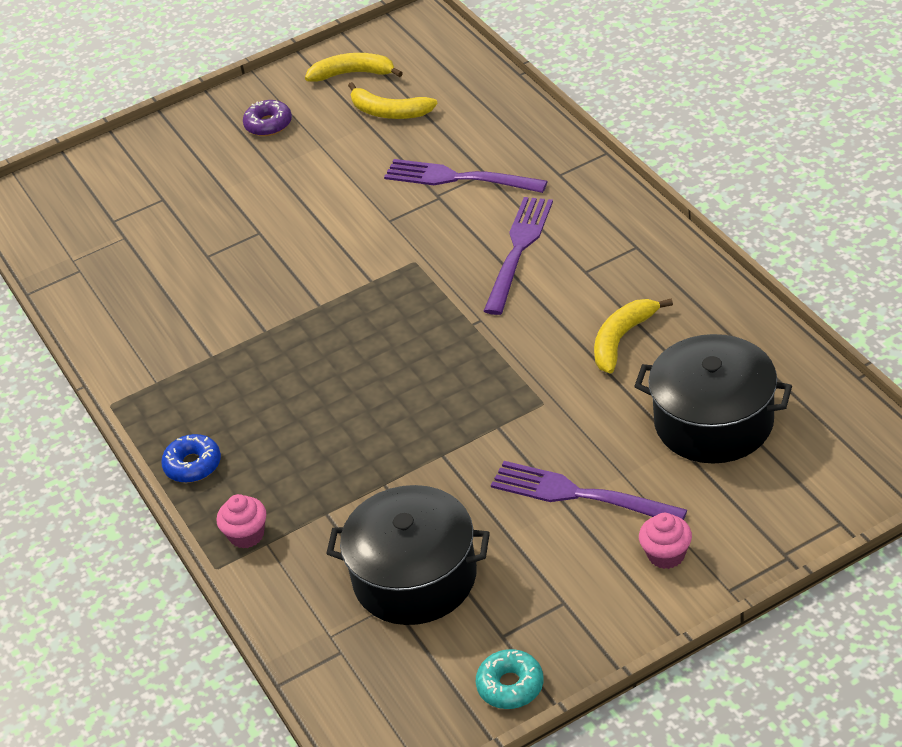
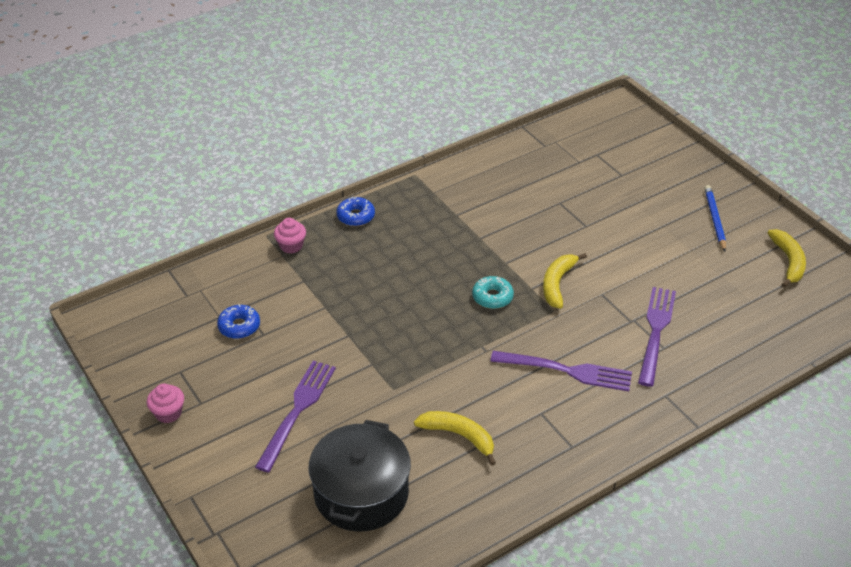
camera: 80 degrees right, 0 degrees up
purple donut [243,100,292,136] -> blue pencil [704,185,726,251]
black pot [326,485,490,625] -> blue donut [217,304,260,339]
yellow banana [348,82,438,119] -> yellow banana moved to [543,253,587,309]
turquoise donut [476,649,544,709] -> turquoise donut moved to [472,276,514,309]
pink cupcake [639,513,692,569] -> pink cupcake moved to [147,384,184,423]

